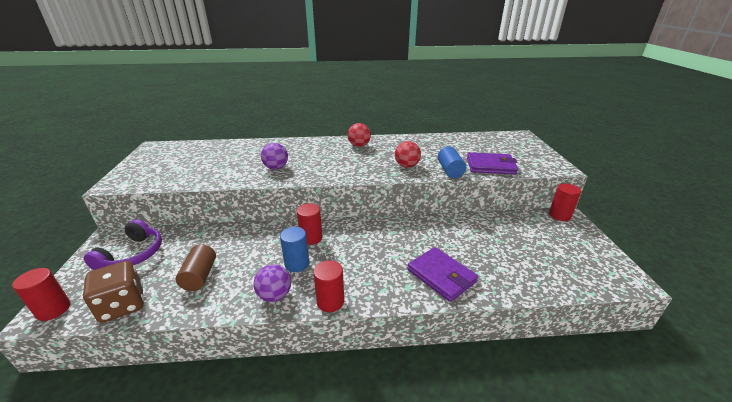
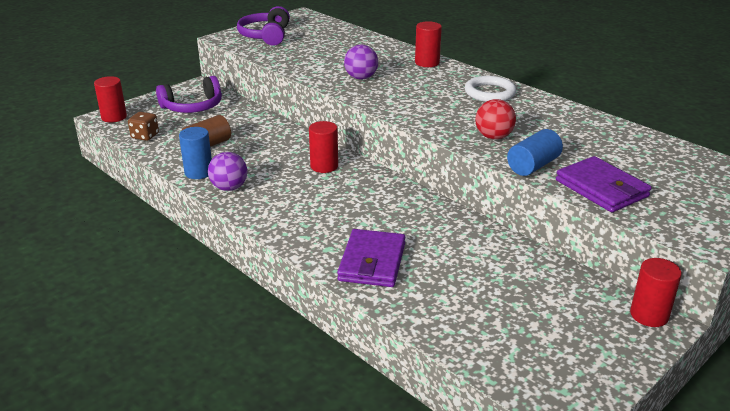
camera: 50 degrees right, 0 degrees up
brown dice [83,261,144,323] -> brown dice [128,112,159,141], size x0.59
blue cylinder [280,227,309,272] -> blue cylinder moved to [179,127,212,179]
red cylinder [313,261,344,312] -> red cylinder moved to [415,21,442,67]
red ball [347,123,371,147] -> white ring [465,76,516,102]
none -> purple headphones [237,6,290,46]

